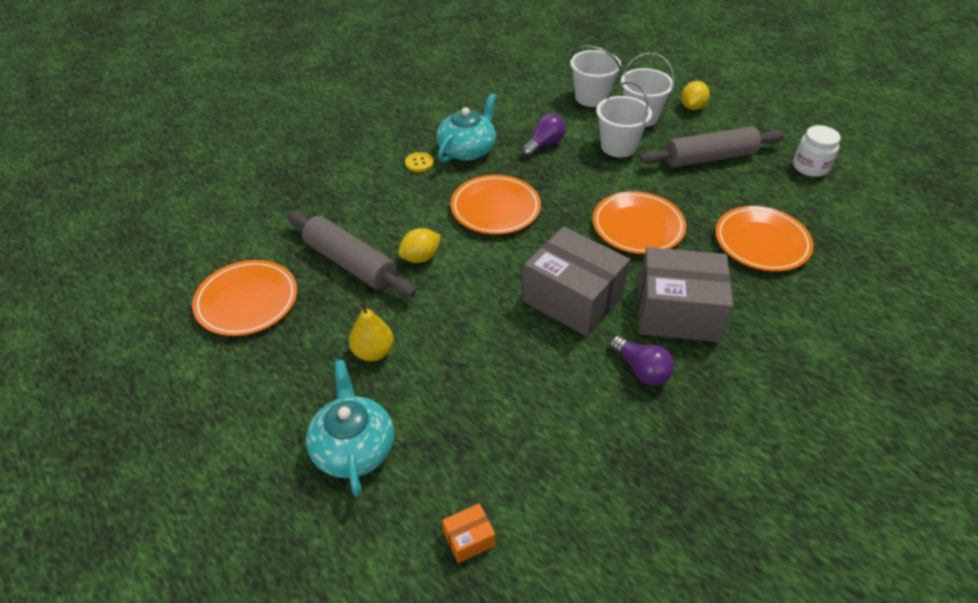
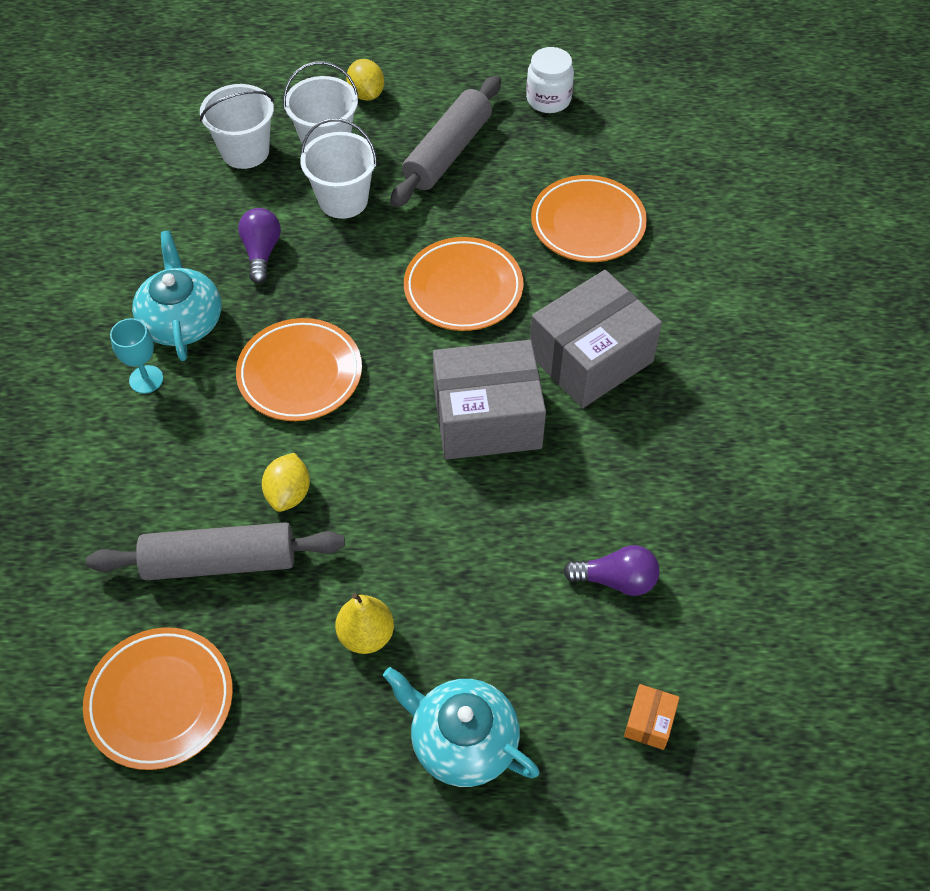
camera: 45 degrees left, 10 degrees up
yellow button [405,152,434,172] -> turquoise goblet [110,318,163,394]
purple light bulb [610,335,674,385] -> purple light bulb moved to [563,545,660,596]

